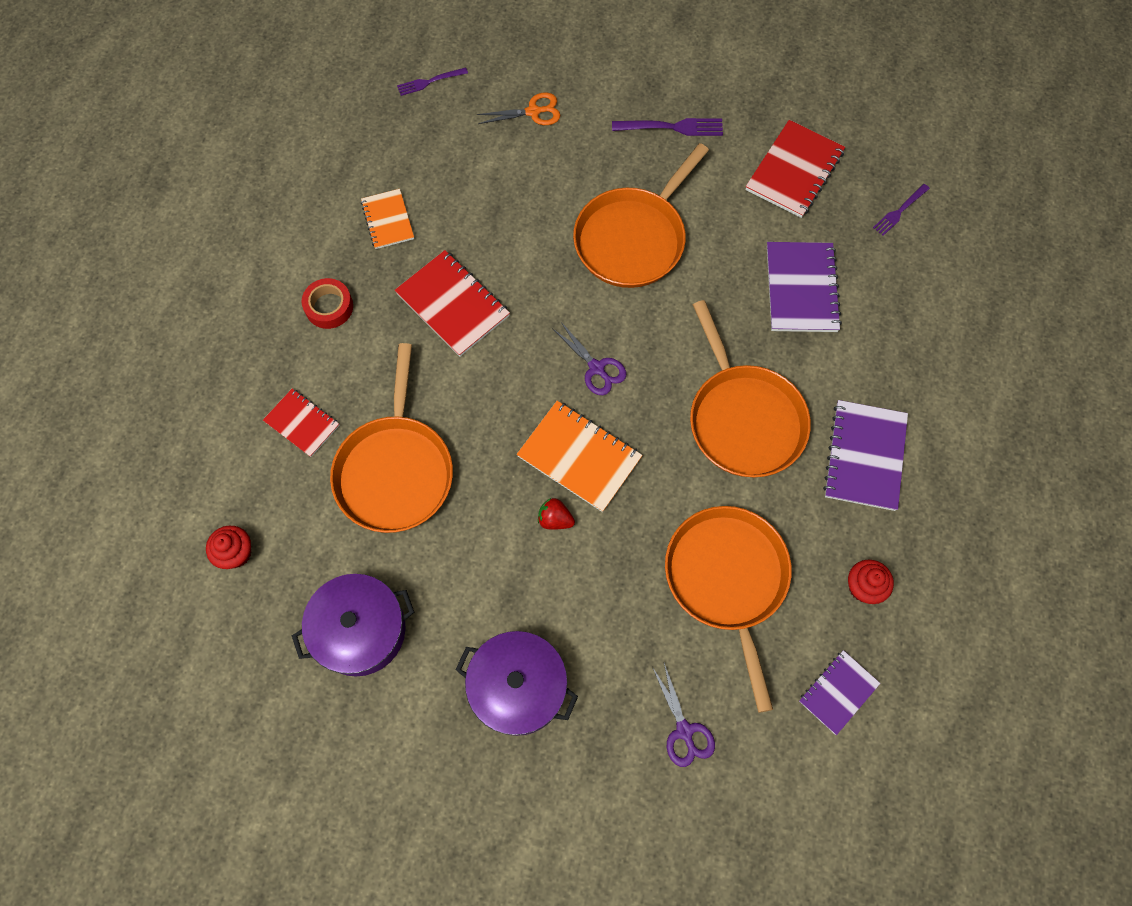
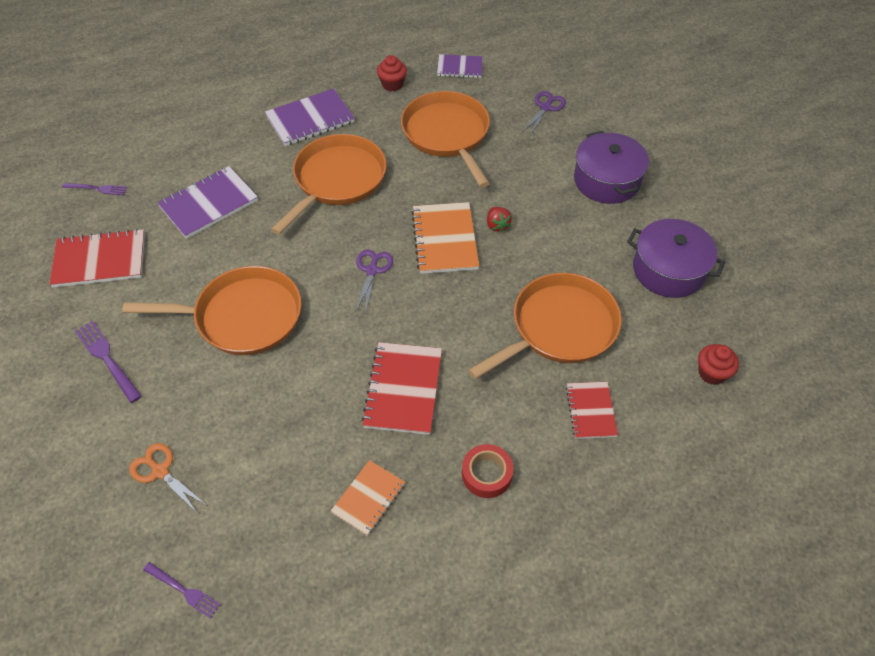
camera: 130 degrees left, 15 degrees down
orange pan [665,506,792,713] -> orange pan turned 120 degrees clockwise [401,91,490,187]

